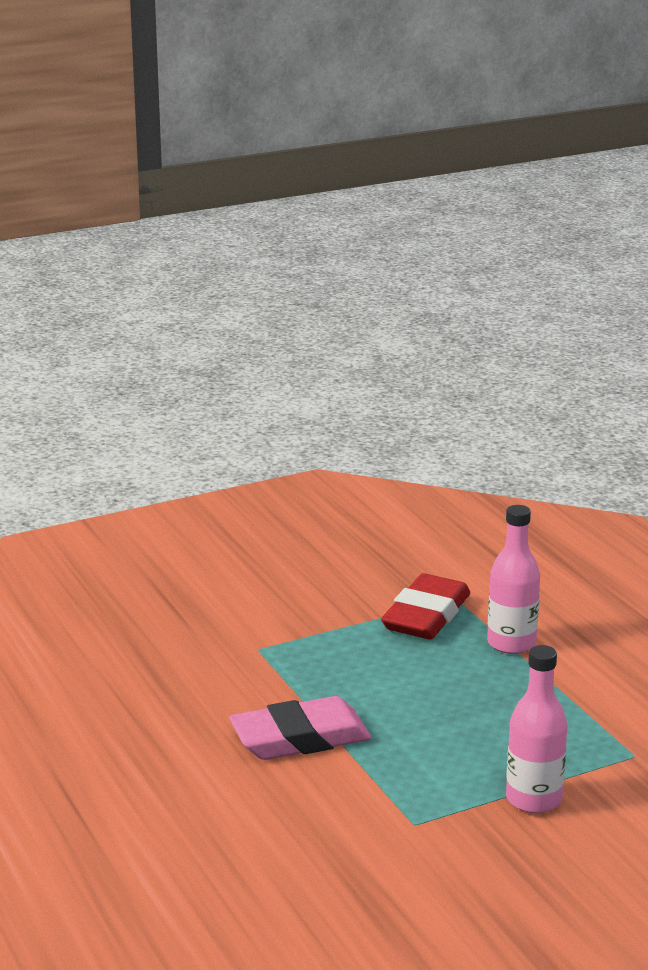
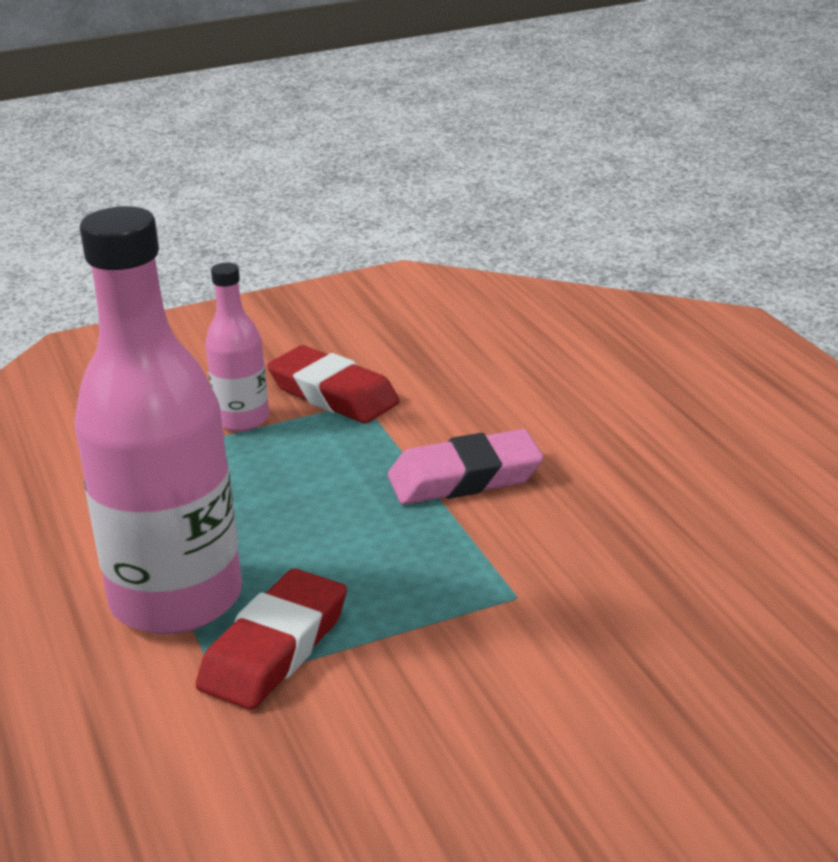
camera: 175 degrees left, 5 degrees up
pink bottle [487,505,540,654] -> pink bottle [74,206,242,634], size x2.03
none -> red eraser [267,345,400,423]

